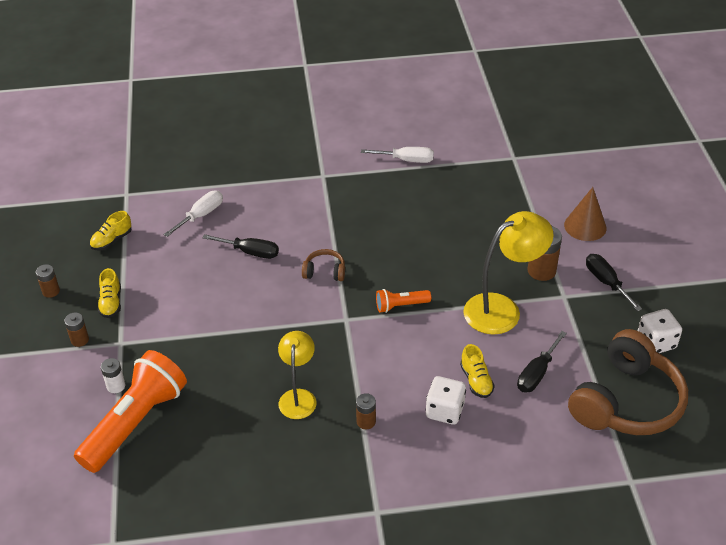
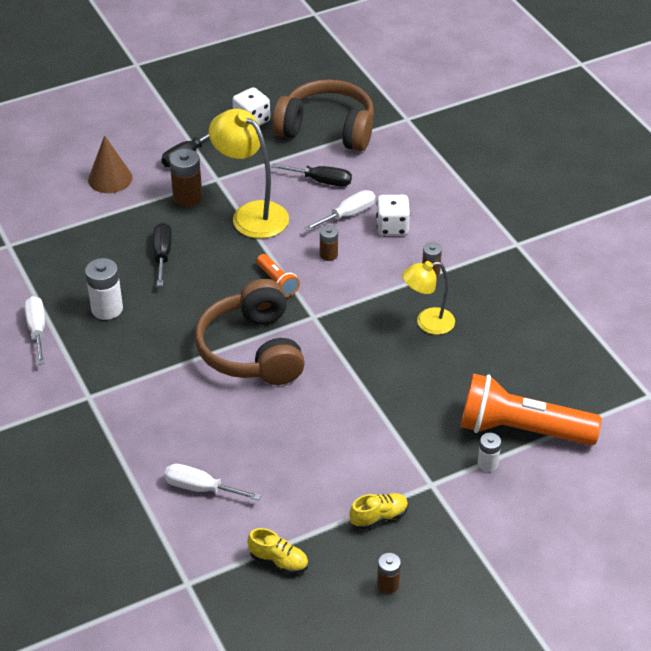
camera: 110 degrees left, 0 degrees up
brown battery [64,312,89,347] -> brown battery moved to [320,225,338,261]
black screwdriver [202,234,279,259] -> black screwdriver moved to [153,223,172,286]
brown headphones [302,249,345,281] -> brown headphones [195,279,305,385], size x2.31
yellow shoe [460,344,495,398] -> white screwdriver [304,190,375,231]
none -> white battery [85,258,123,320]

